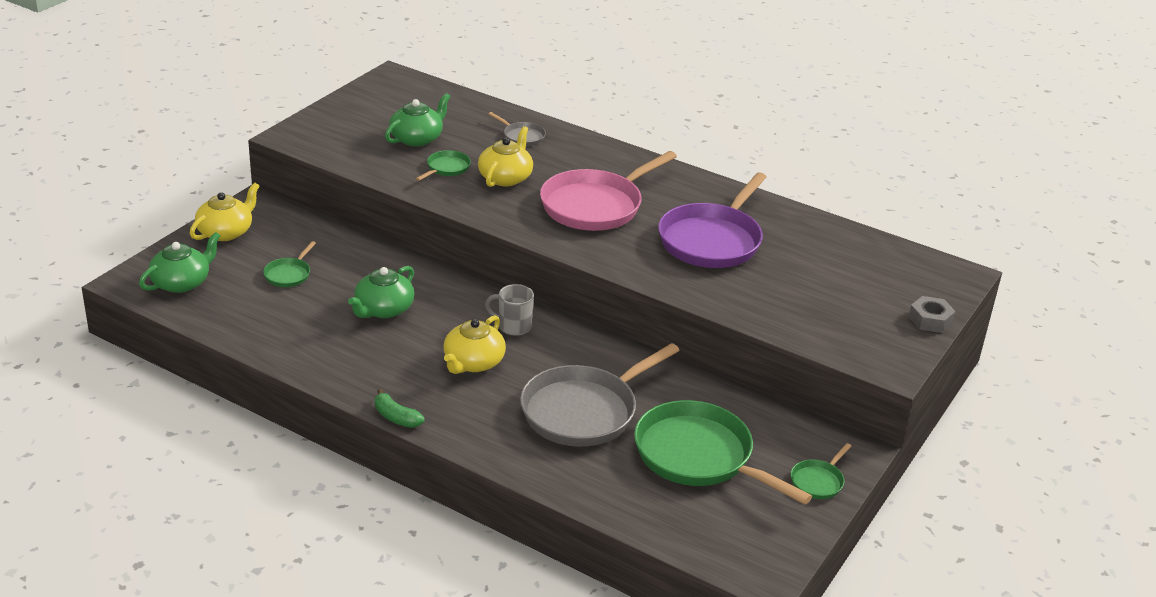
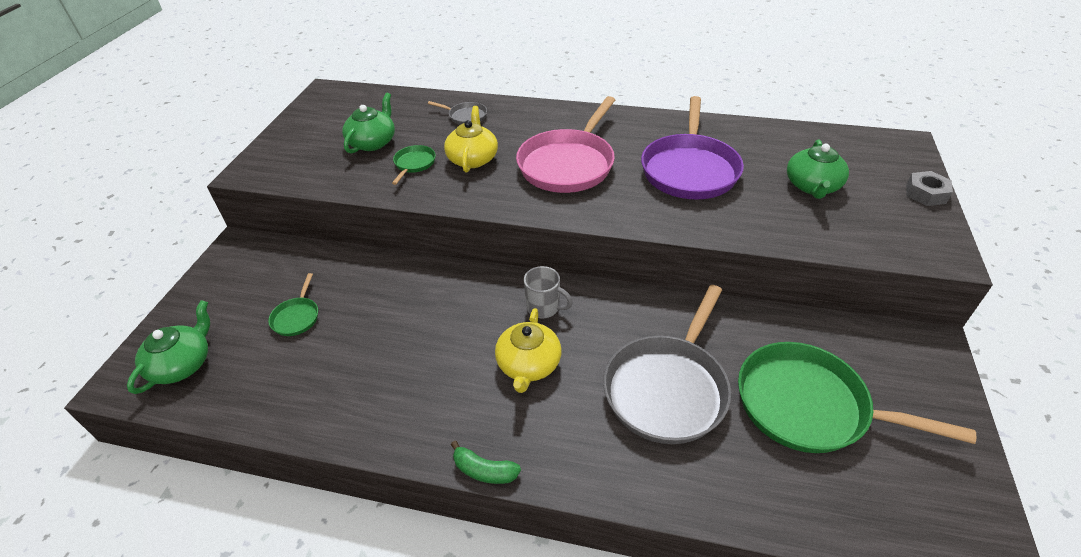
camera: 15 degrees left, 10 degrees up
yellow teapot [190,183,259,241] -> none
green teapot [348,266,414,318] -> green teapot moved to [787,140,849,199]
grey mug [485,284,534,336] -> grey mug turned 150 degrees counterclockwise [524,266,573,318]
green pan [791,443,852,499] -> none

